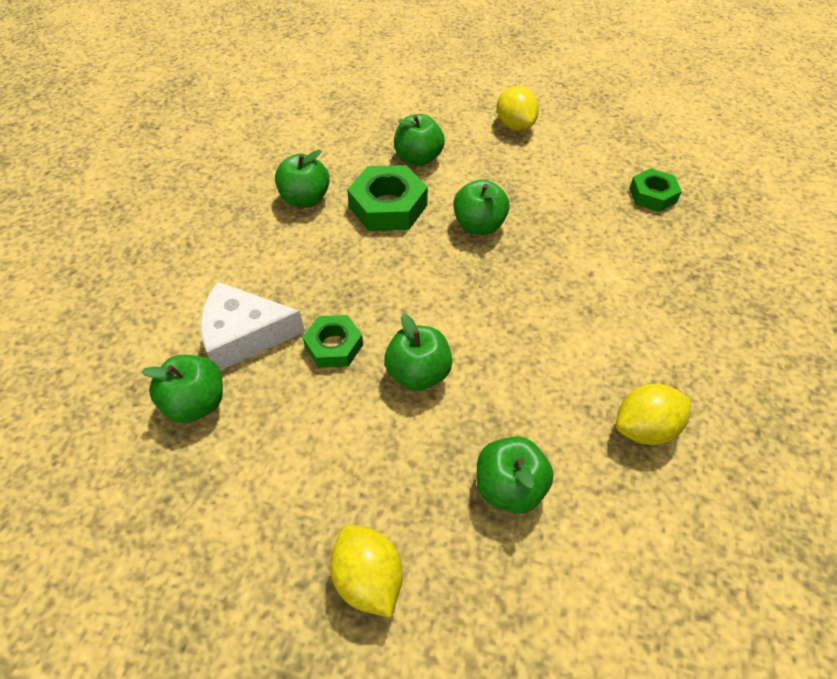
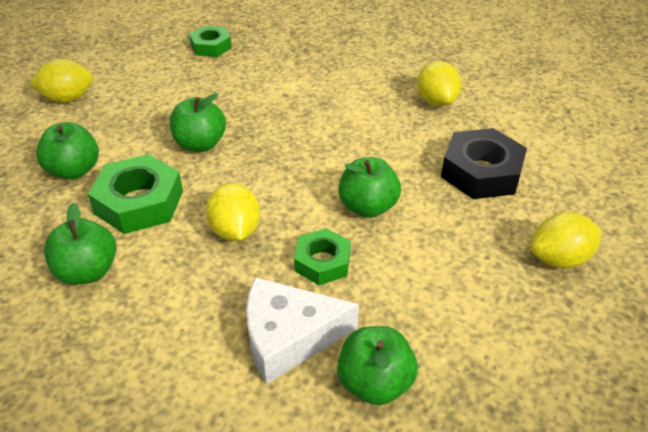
camera: 80 degrees left, 10 degrees down
white cheese [200,282,305,371] -> white cheese turned 75 degrees clockwise [246,277,359,384]
green apple [477,437,554,514] -> black nut [441,128,527,199]
none -> yellow lemon [206,183,260,241]

